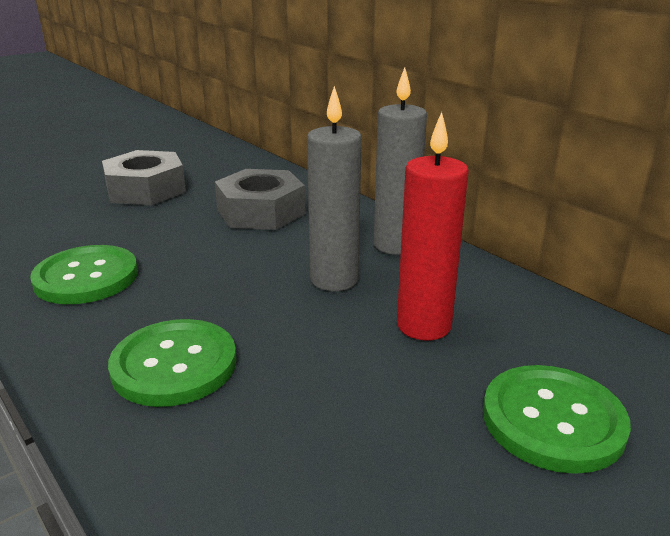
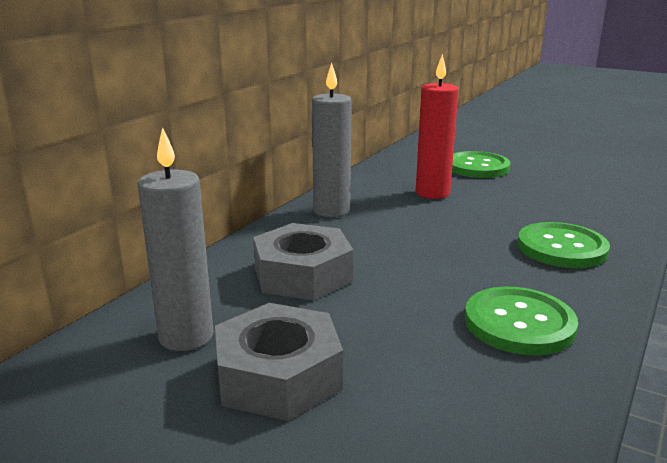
camera: 110 degrees left, 5 degrees down
grey candle [307,86,362,291] -> grey candle moved to [137,127,213,351]

